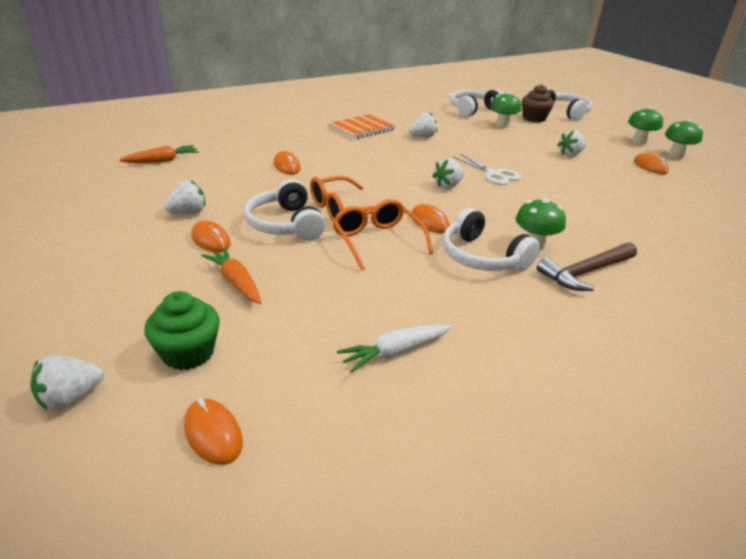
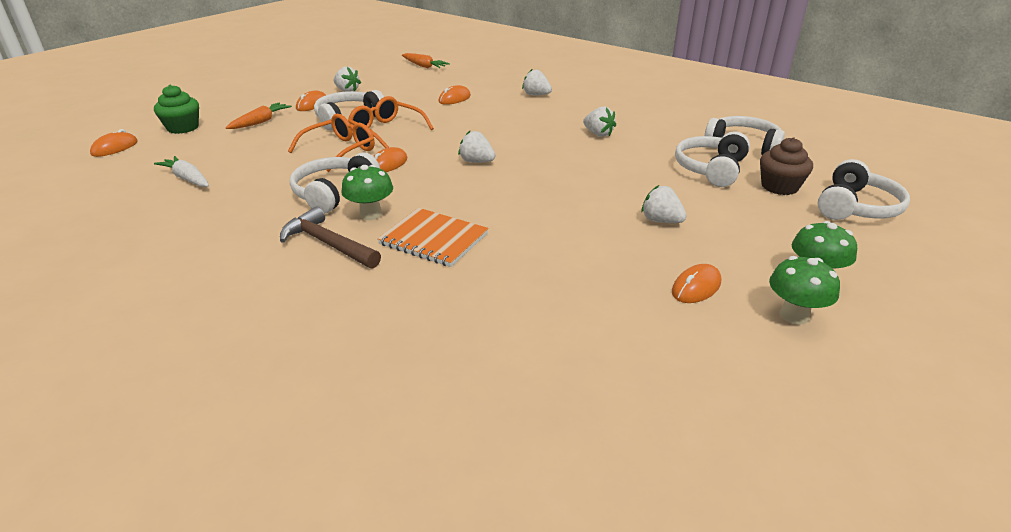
camera: 70 degrees right, 0 degrees up
white strawberry [30,355,104,411] -> white strawberry moved to [522,69,552,95]
orange notebook [328,114,395,139] -> orange notebook moved to [377,208,489,267]
white scissors [453,154,521,185] -> none
green mushroom [490,92,521,128] -> white headphones [675,131,750,187]

